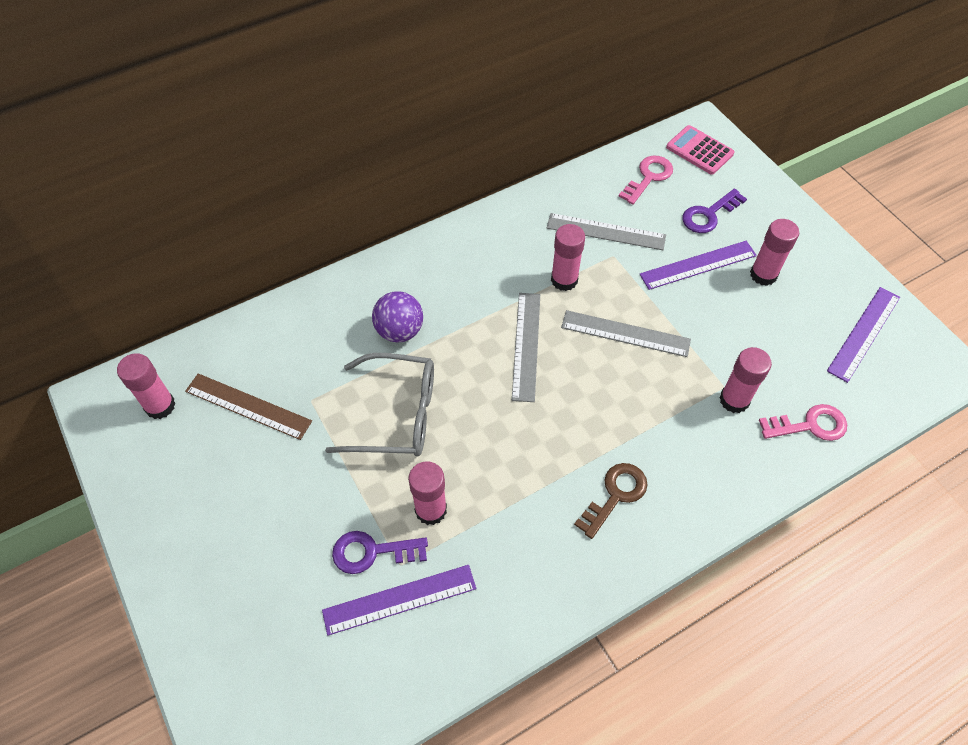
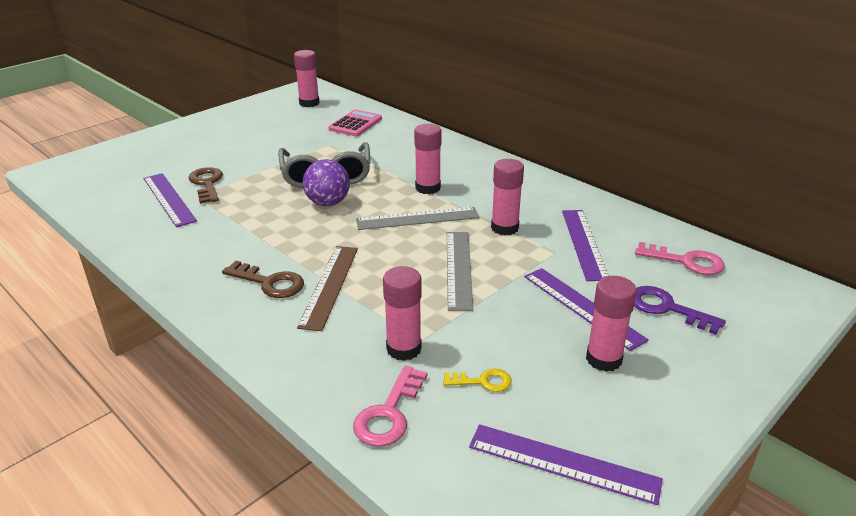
camera: 75 degrees right, 25 degrees down
brown ruler [185,373,312,440] -> brown ruler moved to [297,246,358,331]
purple key [332,531,428,574] -> brown key [188,167,223,204]
purple ball [372,291,423,343] -> purple ball moved to [303,159,350,206]
pink glue stick [408,461,447,525] -> pink glue stick moved to [414,124,442,194]
grey ruler [547,213,666,250] -> purple ruler [562,210,609,281]
pink calculator [666,125,734,175] -> pink calculator moved to [328,109,382,136]
pink key [759,404,847,441] -> pink key turned 45 degrees clockwise [353,366,428,447]
none -> yellow key [443,368,511,392]

